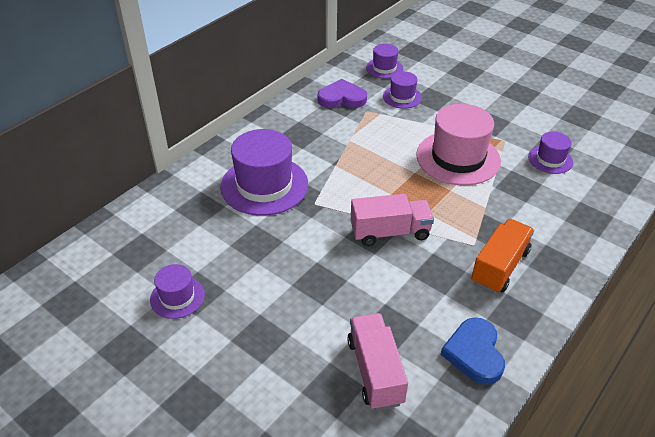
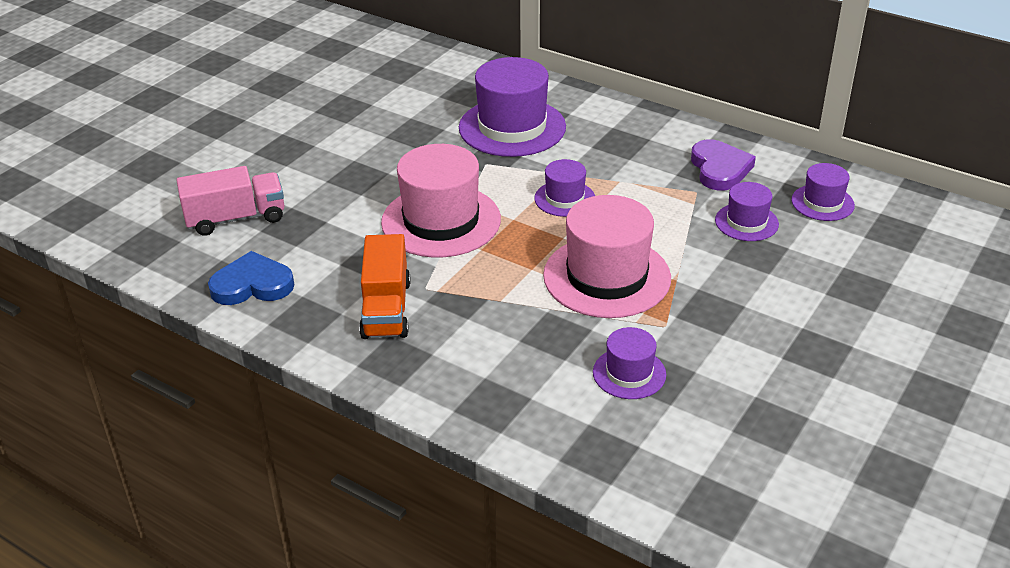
camera: 85 degrees right, 5 degrees down
purple hat [150,264,205,319] -> purple hat moved to [534,159,595,217]
pink truck [351,194,434,246] -> pink hat [381,144,501,257]
orange truck [471,219,534,293] -> orange truck turned 60 degrees clockwise [359,234,411,339]

